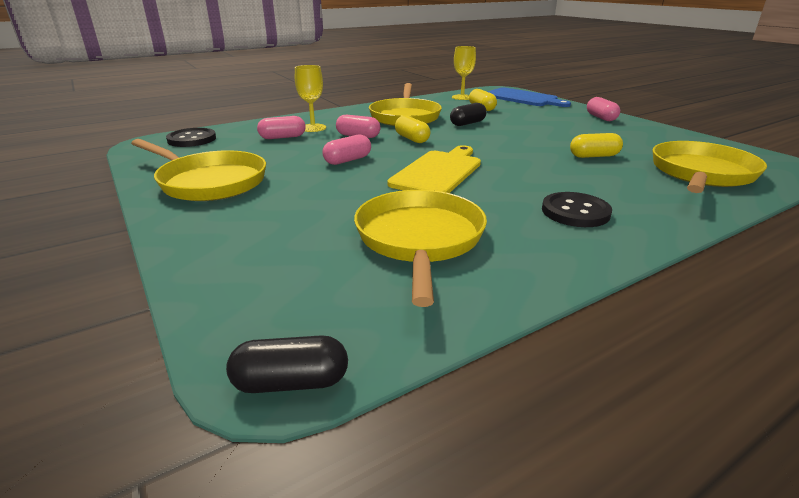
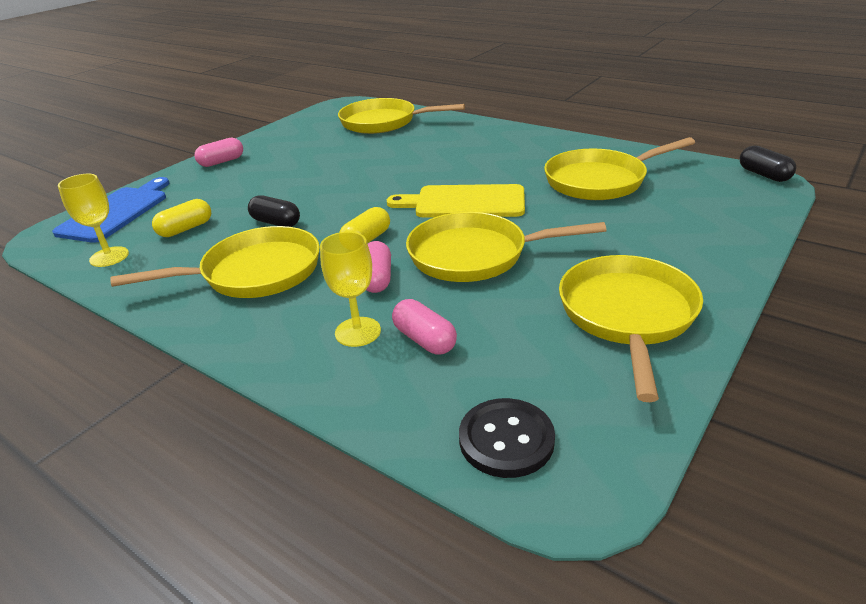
camera: 110 degrees left, 5 degrees up
pink capsule [322,135,371,165] -> yellow pan [406,212,606,282]
black button [542,192,612,227] -> none
yellow capsule [570,133,623,158] -> none

